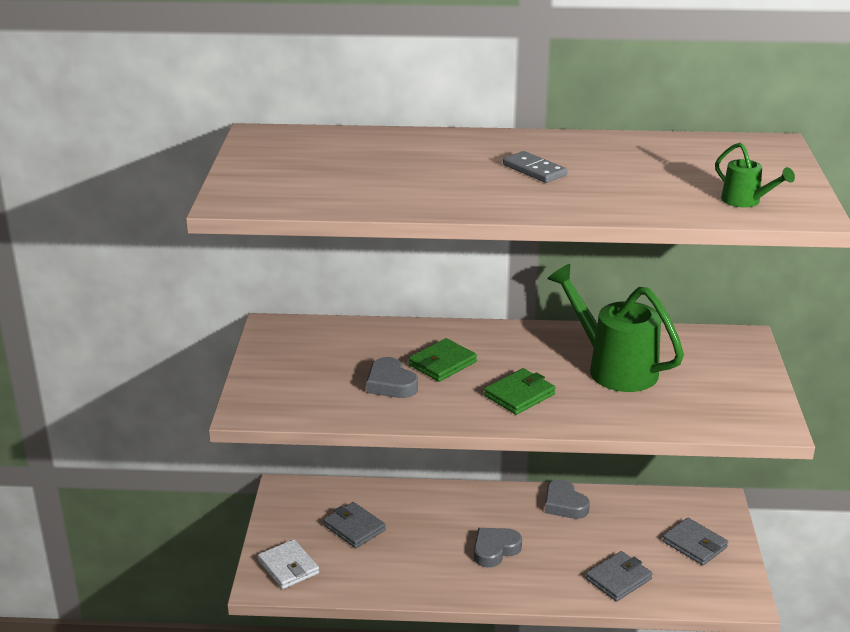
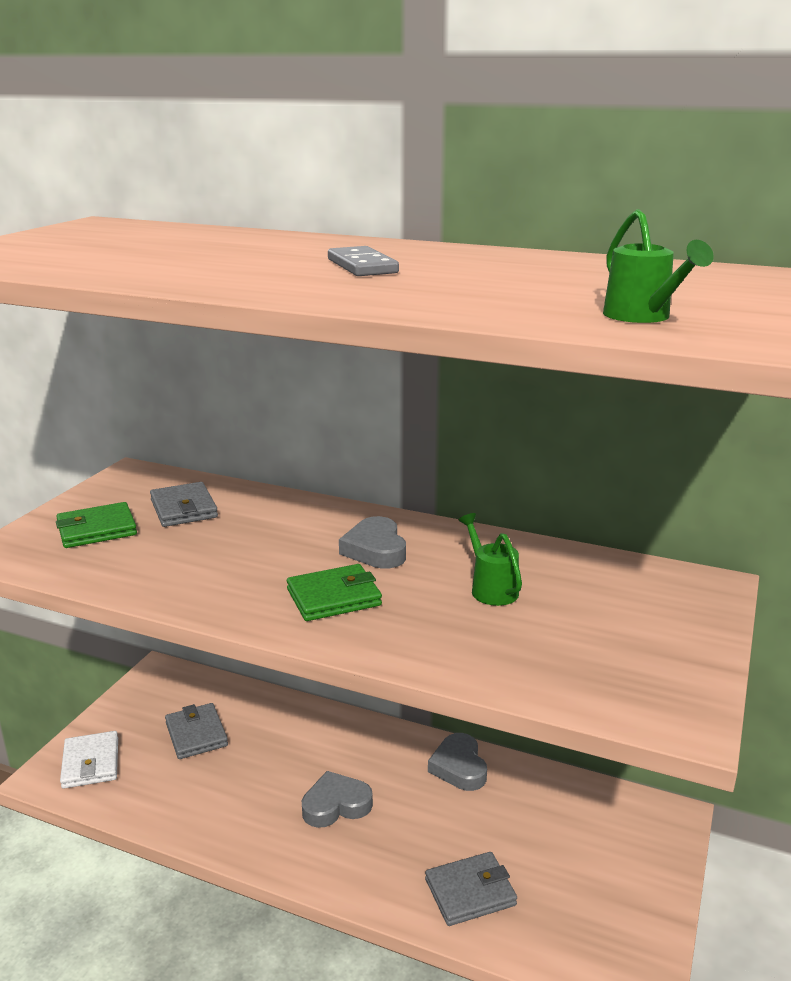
camera: 20 degrees right, 5 degrees down
grey heart [366,357,418,398] -> grey heart moved to [339,516,406,569]
green wallet [408,338,477,382] -> green wallet moved to [56,502,137,548]
green watering can [547,264,684,392] -> green watering can [459,513,522,606], size x0.48
grey wallet [663,518,728,565] -> grey wallet moved to [150,482,218,527]

